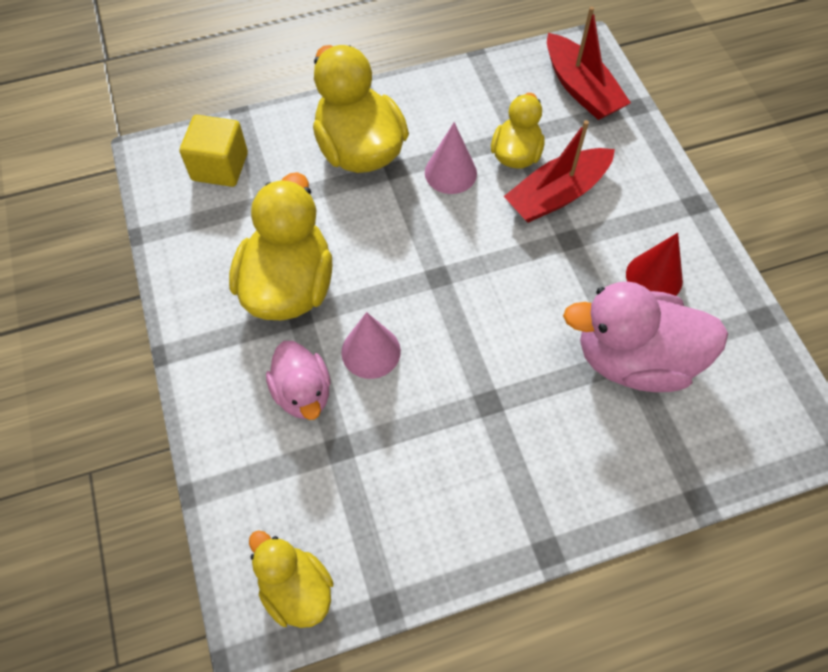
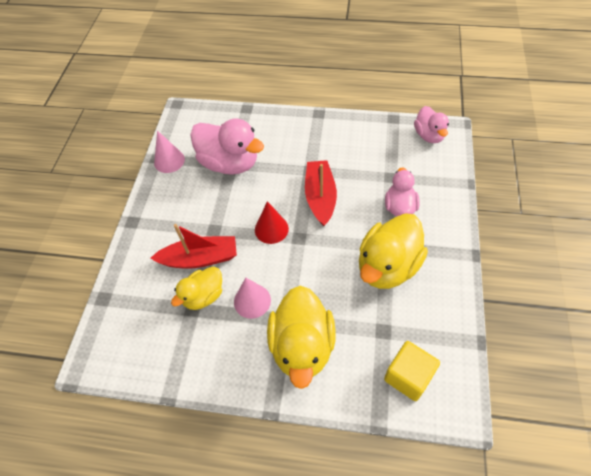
camera: 150 degrees left, 5 degrees down
yellow duck [249,530,333,628] -> pink duck [414,106,449,143]
pink cone [341,312,401,379] -> pink cone moved to [154,131,185,173]
red boat [547,6,631,120] -> red boat moved to [305,160,337,226]
red cone [626,233,683,296] -> red cone moved to [255,201,289,244]

